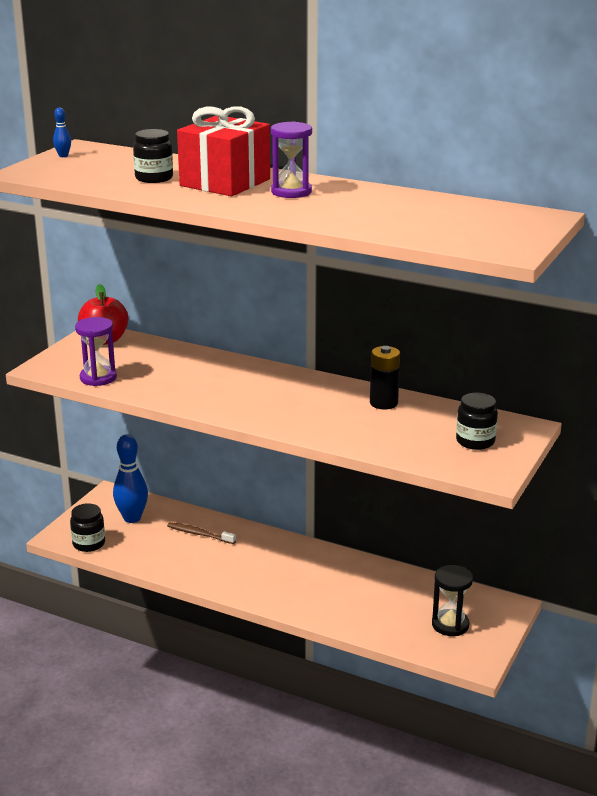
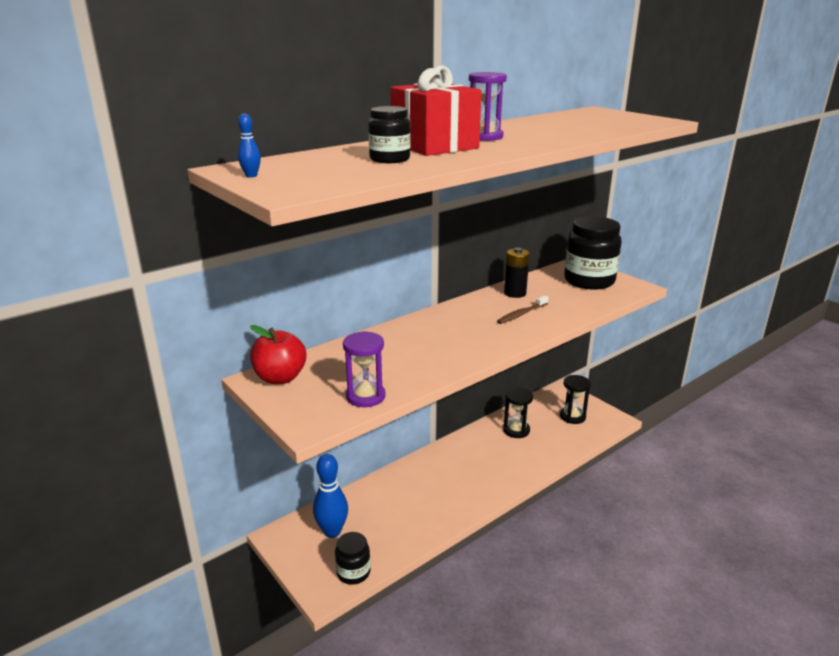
camera: 65 degrees left, 0 degrees up
brown toothbrush [167,522,236,544] -> brown toothbrush moved to [497,295,549,324]
black jar [456,393,498,450] -> black jar [564,216,621,290], size x1.84
none -> black hourglass [503,387,533,438]

